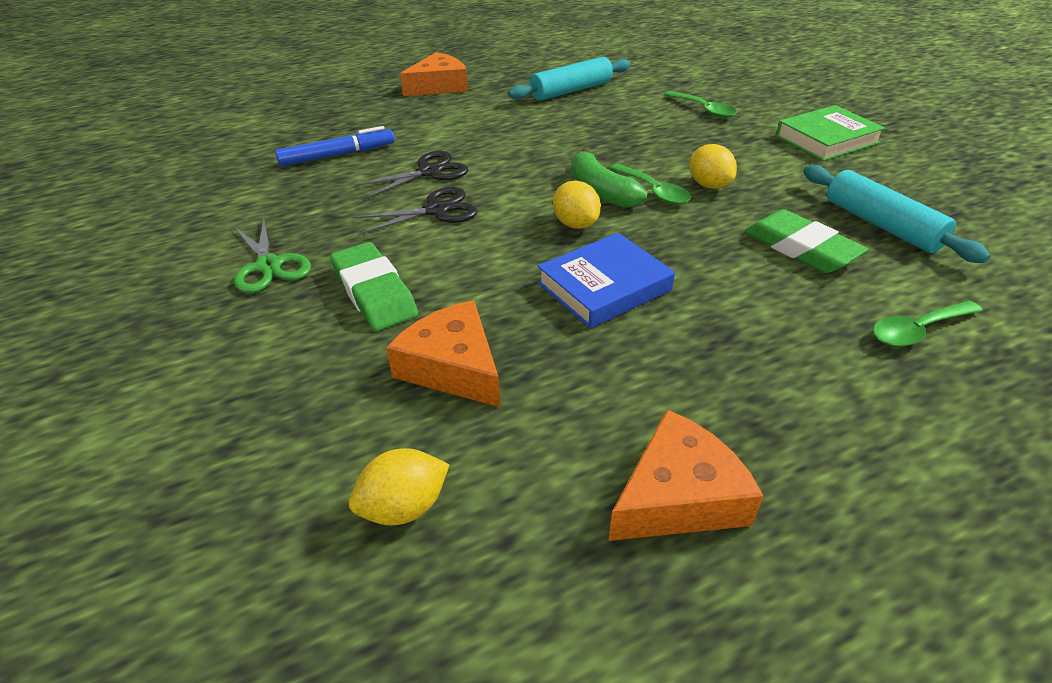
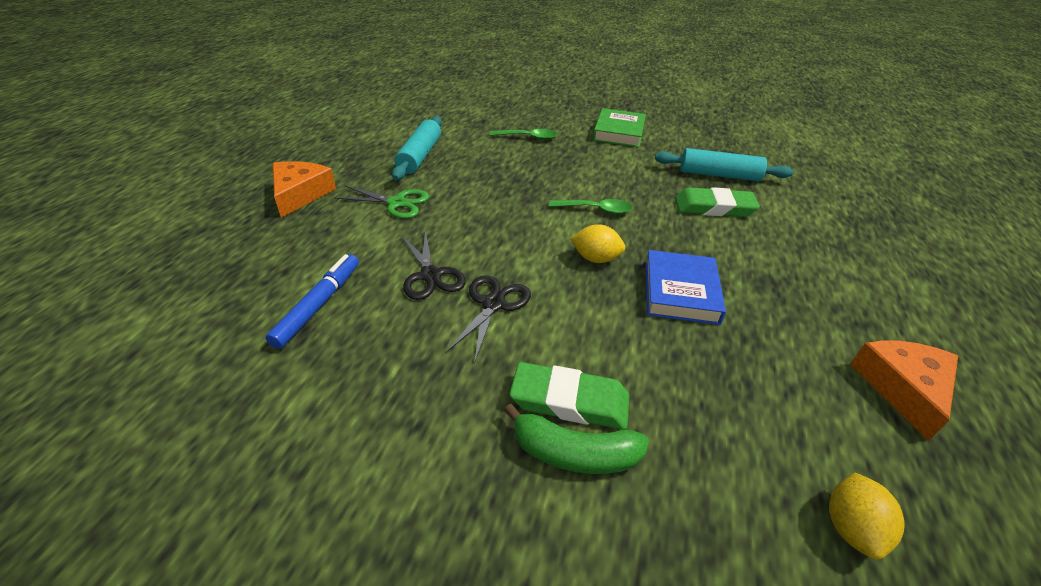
camera: 50 degrees left, 0 degrees up
green scissors [234,218,311,293] -> green scissors moved to [334,185,429,219]
black scissors [354,151,468,199] -> black scissors turned 150 degrees clockwise [401,229,466,300]
orange cheese [386,300,501,408] -> none
green banana [571,148,648,208] -> green banana moved to [504,404,649,474]
yellow lemon [690,144,737,189] -> none
green spoon [873,301,983,347] -> none

